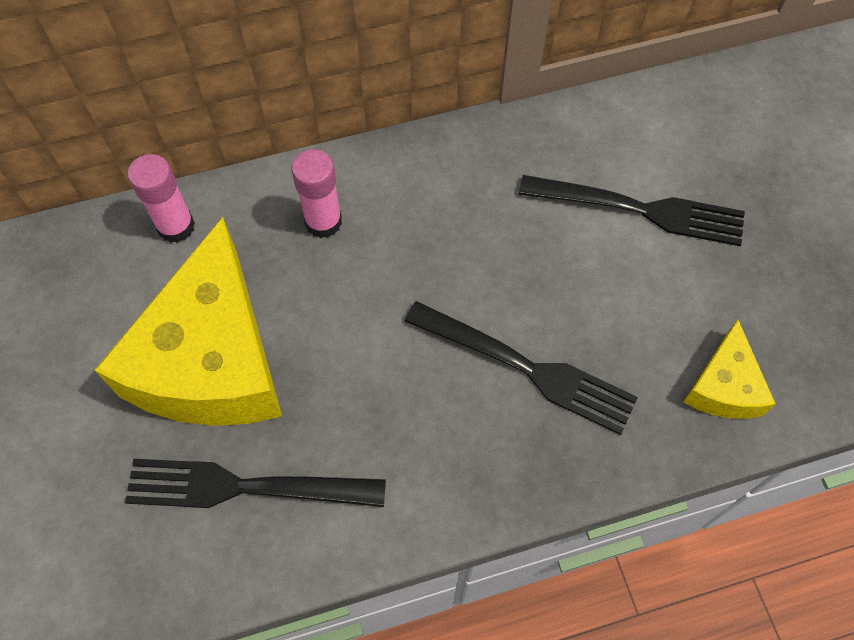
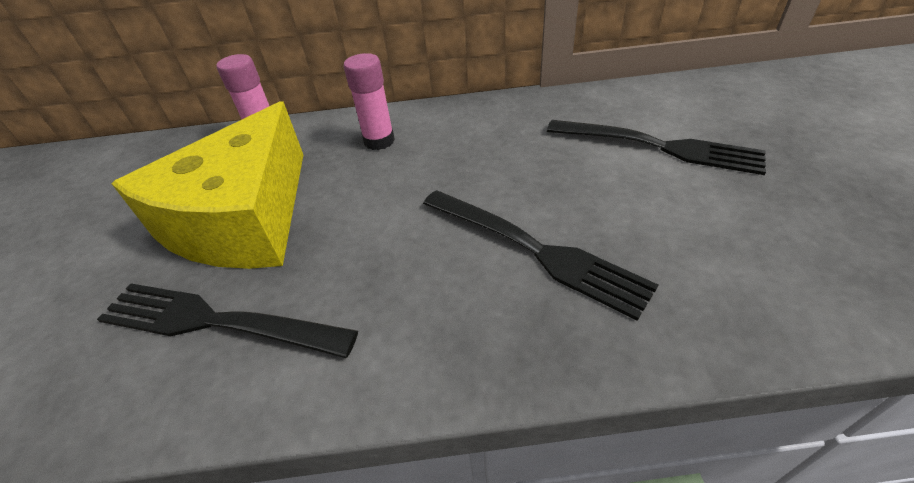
camera: 15 degrees right, 20 degrees down
yellow cheese [683,319,776,419] -> none

